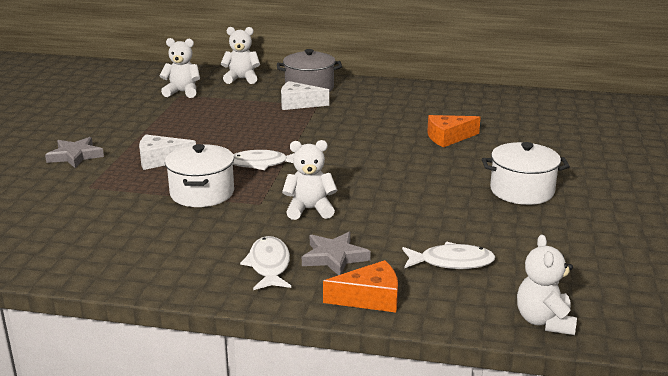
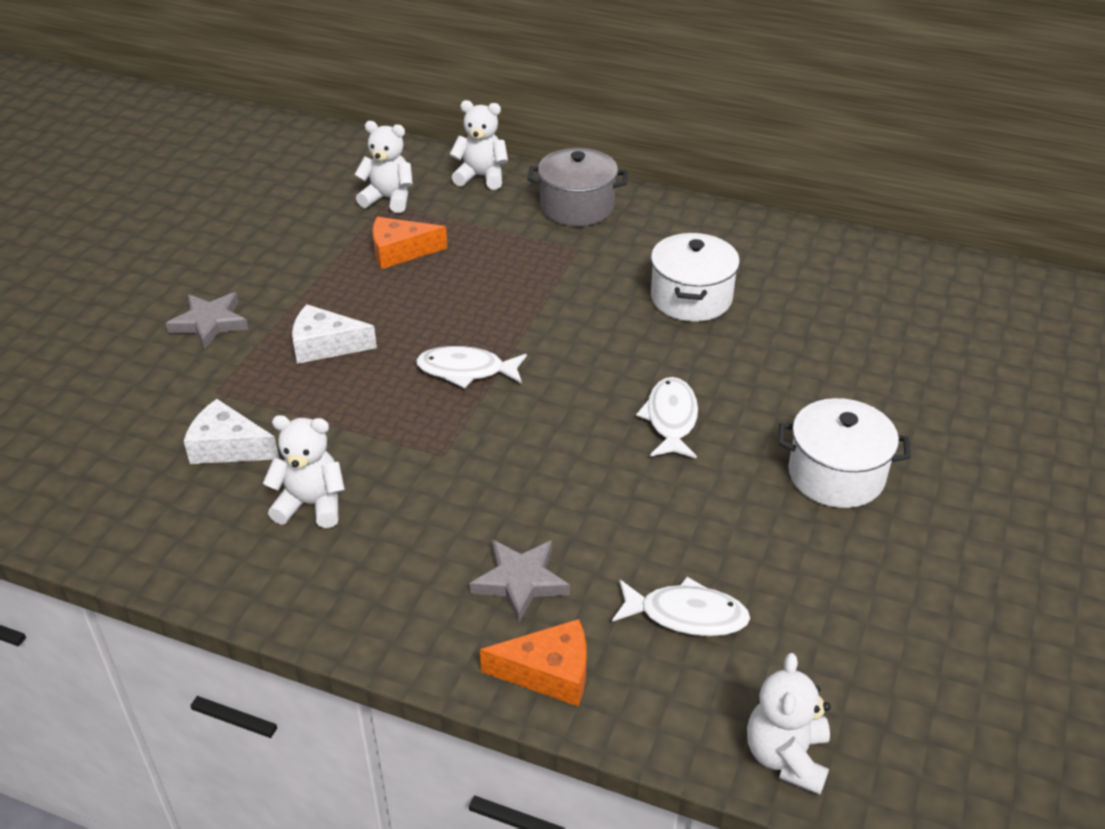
camera: 10 degrees right, 15 degrees up
white pot [165,144,234,207] -> white pot moved to [651,233,740,322]
white fish [240,236,291,290] -> white fish moved to [636,377,698,459]
white cheese [281,81,329,110] -> white cheese moved to [184,399,279,464]
white teddy bear [282,140,337,220] -> white teddy bear moved to [263,415,345,528]
orange cheese [427,115,481,148] -> orange cheese moved to [373,217,448,269]

